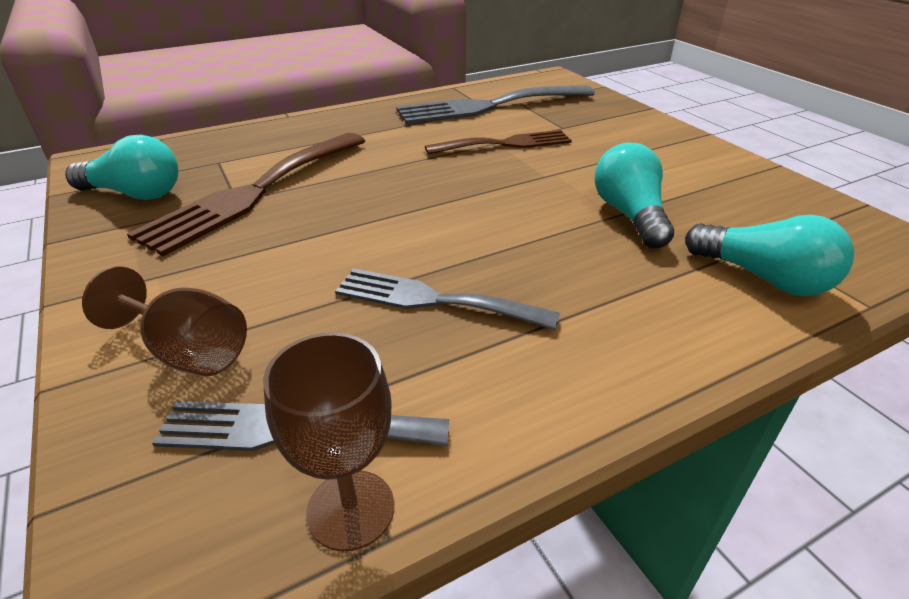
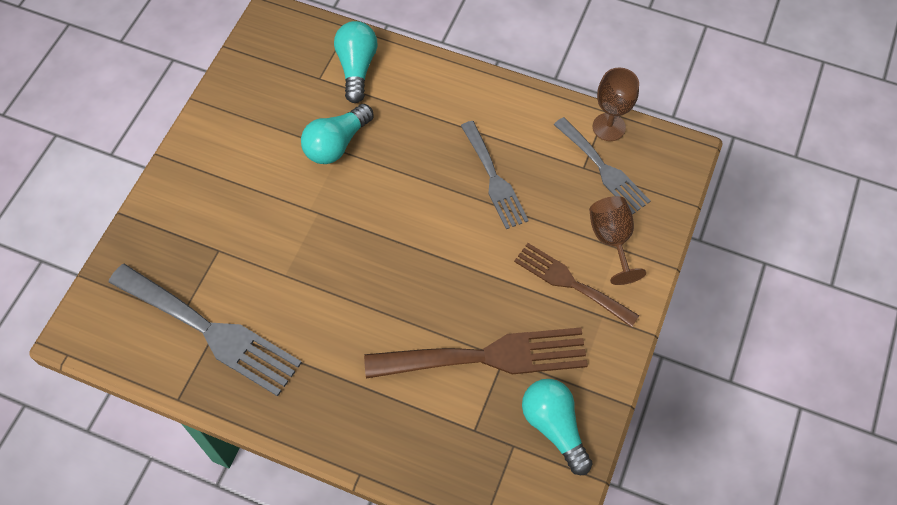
camera: 130 degrees left, 25 degrees up
brown fork [425,130,572,155] -> brown fork moved to [514,243,639,328]

